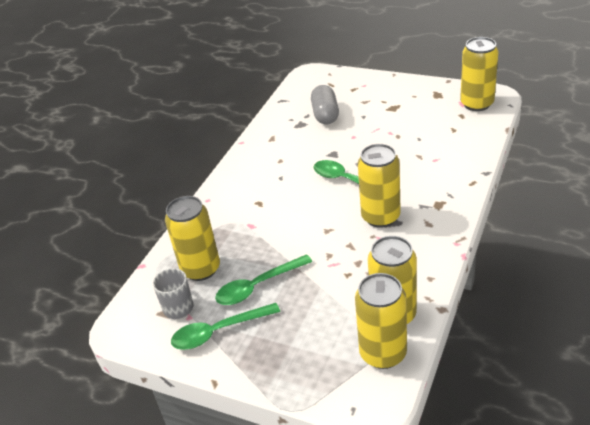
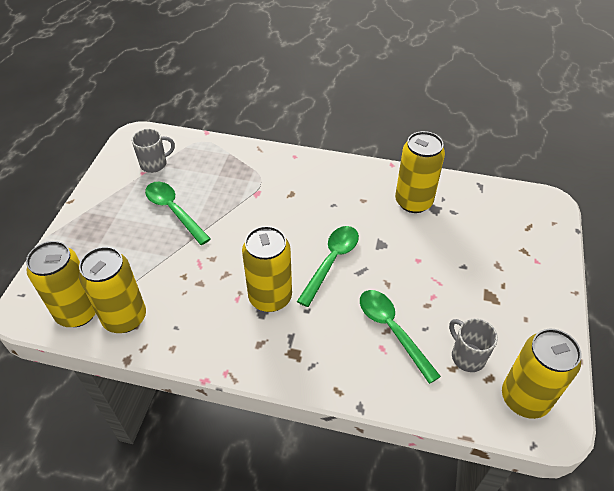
camera: 75 degrees right, 10 degrees up
yellow can [165,196,220,281] -> yellow can moved to [395,131,445,213]
green spoon [171,303,280,350] -> green spoon moved to [360,290,441,384]
grey capsule [311,85,339,124] -> none
none -> grey mug [449,318,498,372]

